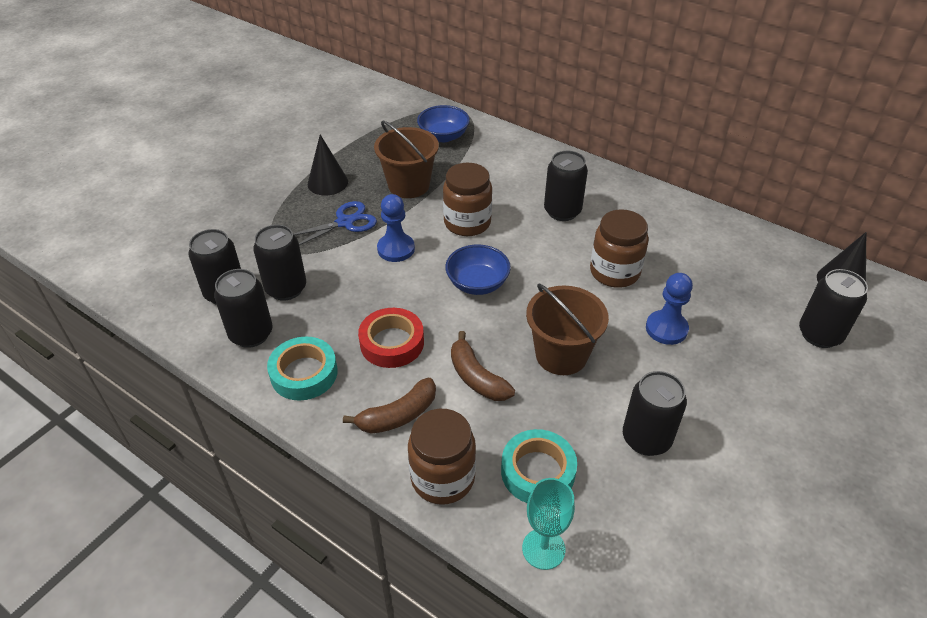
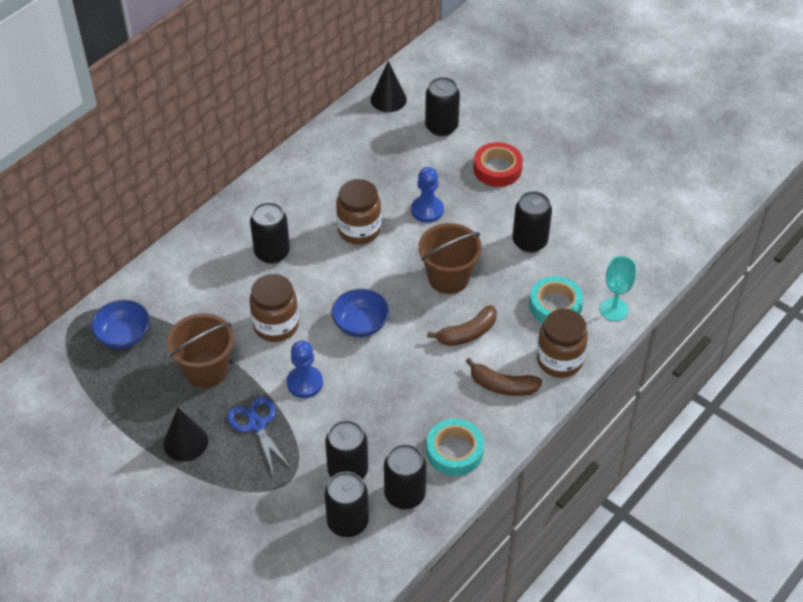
camera: 85 degrees left, 5 degrees up
brown banana [343,378,436,434] -> brown banana turned 135 degrees clockwise [465,358,542,396]
red tape [358,308,424,368] -> red tape moved to [473,142,523,187]

